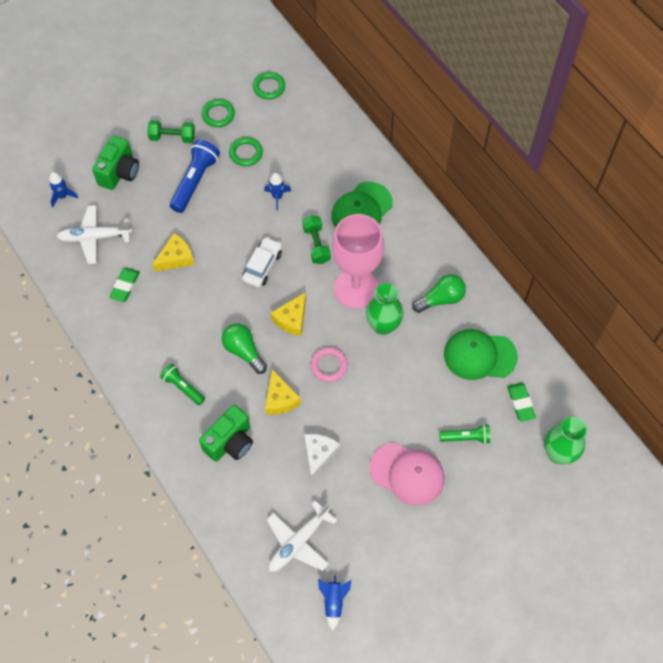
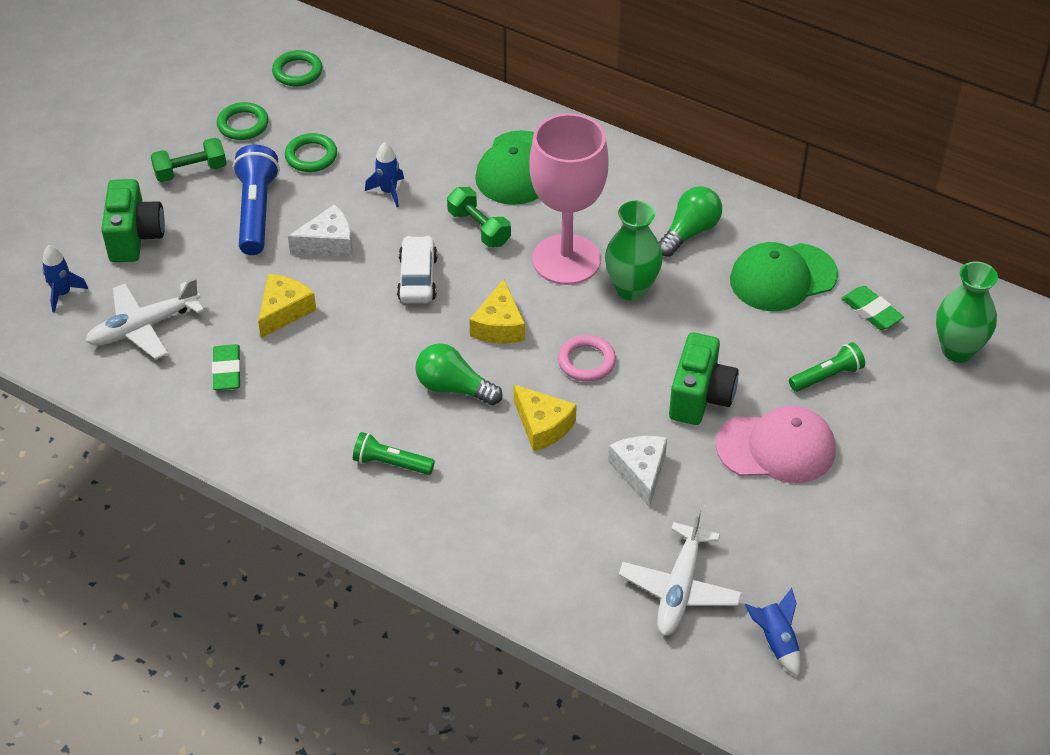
camera: 25 degrees left, 15 degrees down
green camera [199,405,253,462] -> green camera moved to [669,332,739,425]
none -> white cheese [288,204,352,257]

